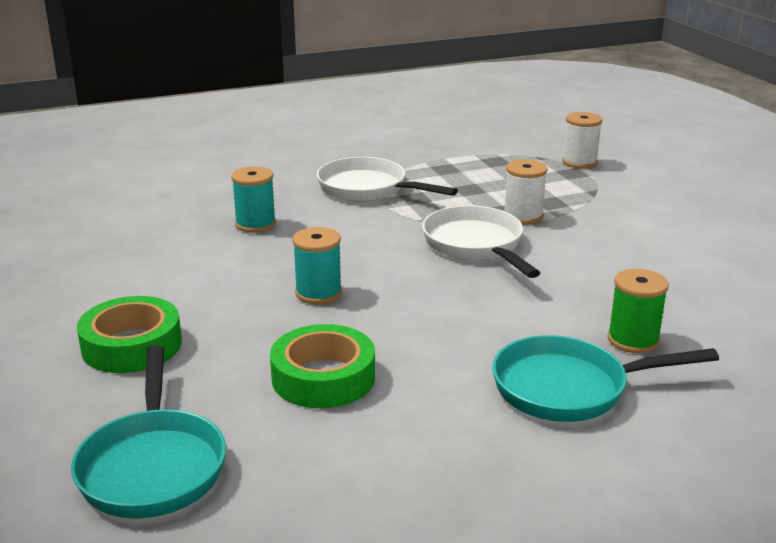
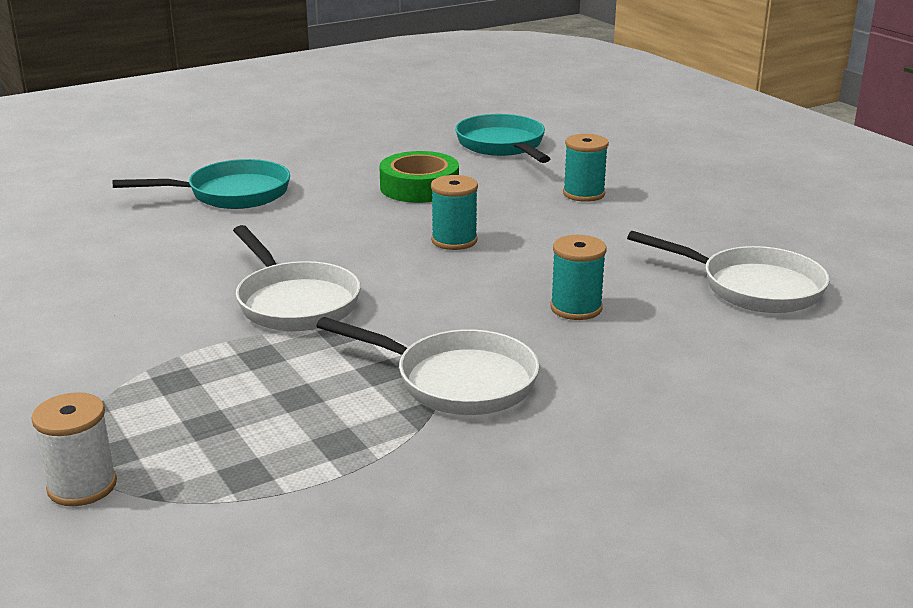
camera: 170 degrees right, 0 degrees up
green tape [77,296,182,373] -> turquoise spool [563,134,609,202]
white spool [504,159,548,224] -> none
green spool [608,269,669,353] -> none
none -> white pan [627,231,829,313]

